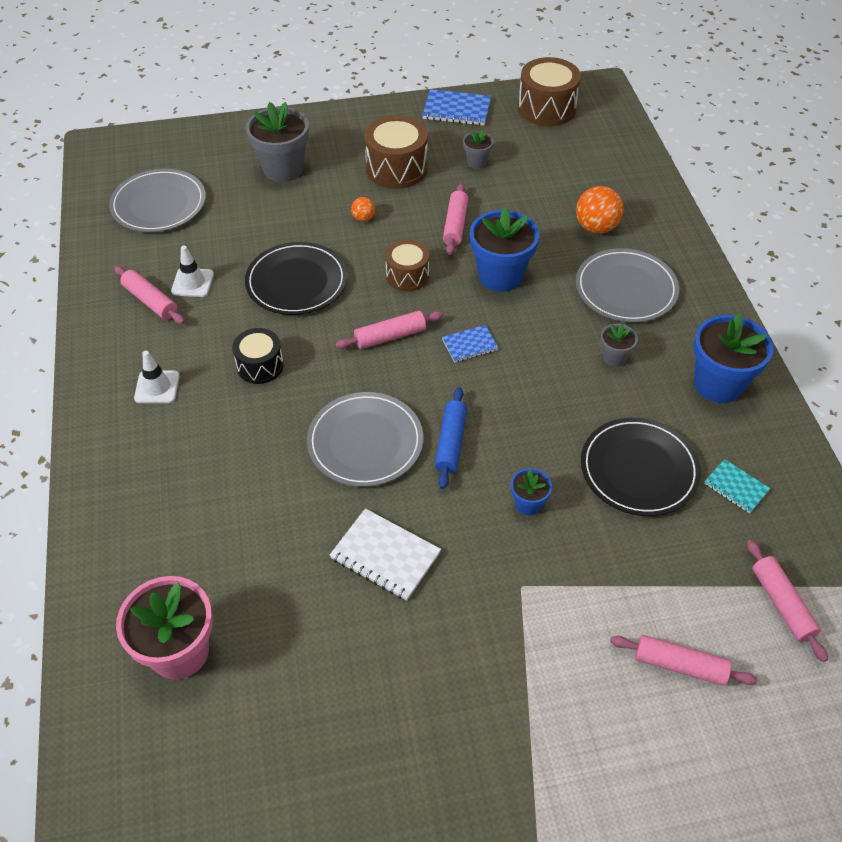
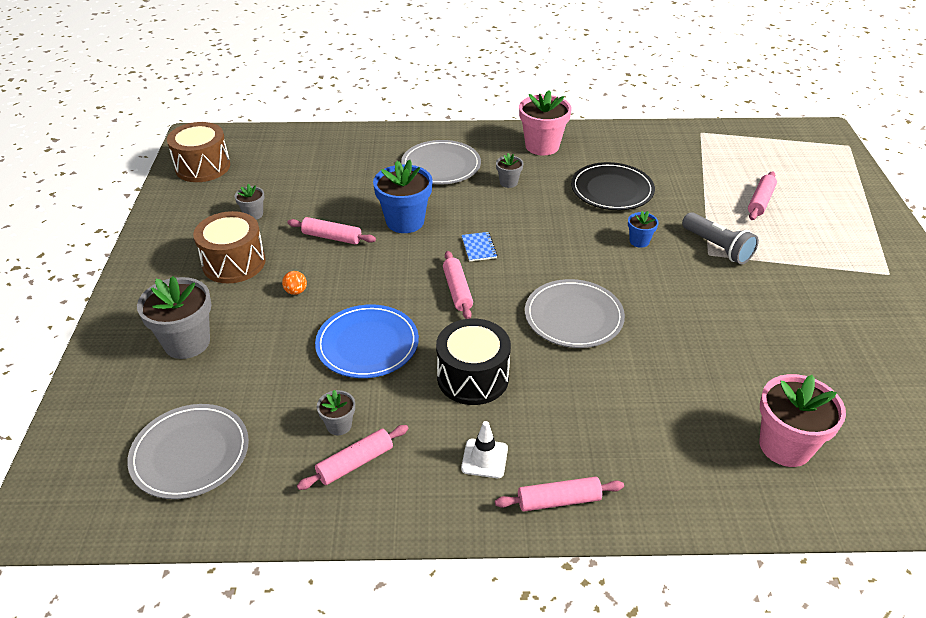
camera: 80 degrees left, 10 degrees down
white traffic cone [171,246,214,297] -> grey flower pot [317,390,355,435]
black drum [232,328,284,384] -> black drum [436,318,511,405], size x1.58
black plate [245,242,347,315] -> blue plate [315,304,419,378]
white notebook [330,508,441,601] -> none
brown drum [385,240,429,291] -> none
blue notebook [422,89,491,126] -> none
blue rolling pin [435,387,467,489] -> none
orange ball [576,186,624,234] -> none
blue flower pot [693,313,774,403] -> pink flower pot [519,90,572,155]
turquoise notebook [704,459,771,513] -> none
pink rolling pin [747,540,828,662] -> pink rolling pin moved to [495,477,624,511]
none -> grey flashlight [682,212,759,264]

